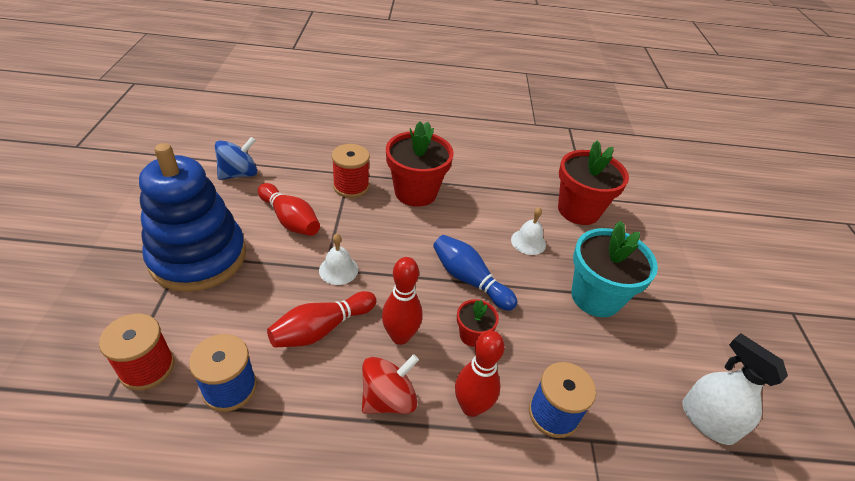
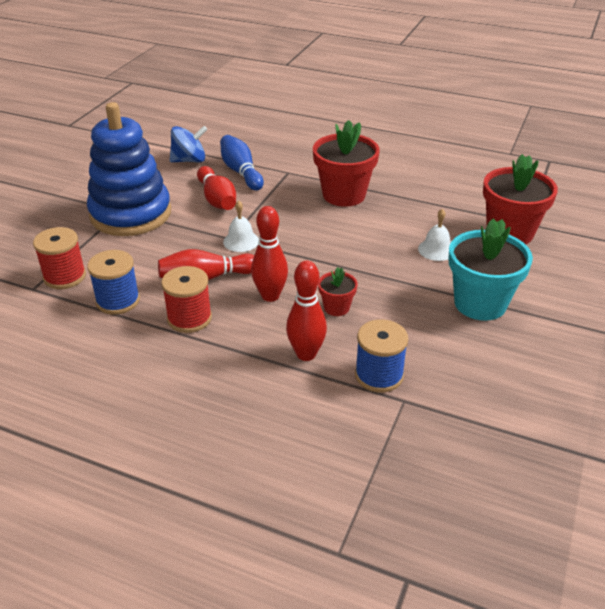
camera: 25 degrees right, 5 degrees down
red spool [332,144,370,198] -> red spool moved to [161,266,212,333]
red spinning top [362,354,419,414] -> none
blue bowling pin [433,235,517,311] -> blue bowling pin moved to [220,135,264,191]
white spray bottle [682,333,788,445] -> none

